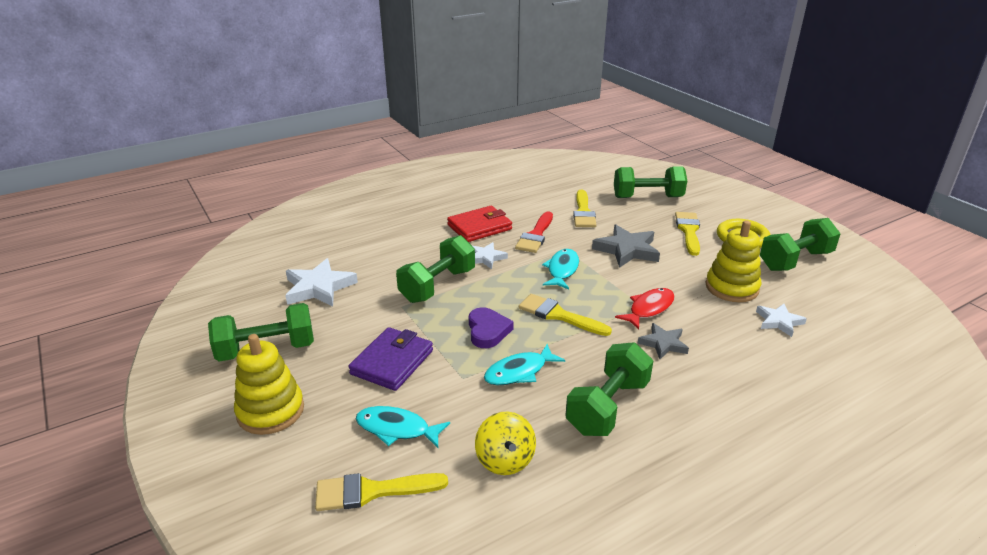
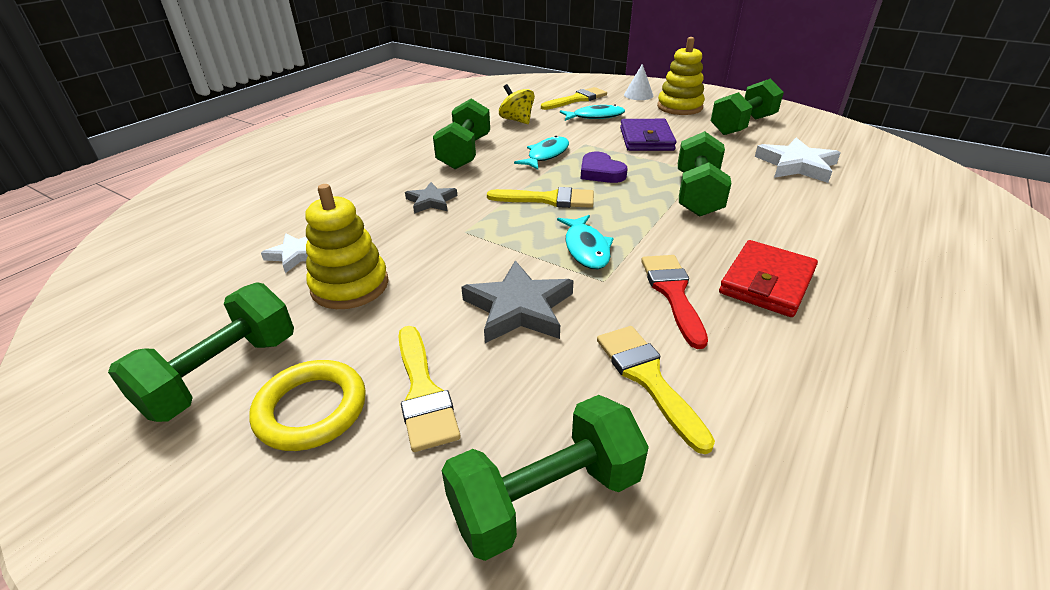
camera: 155 degrees right, 5 degrees up
white star [473,242,508,269] -> none
red fish [615,288,675,330] -> none
none -> white cone [624,64,653,100]

